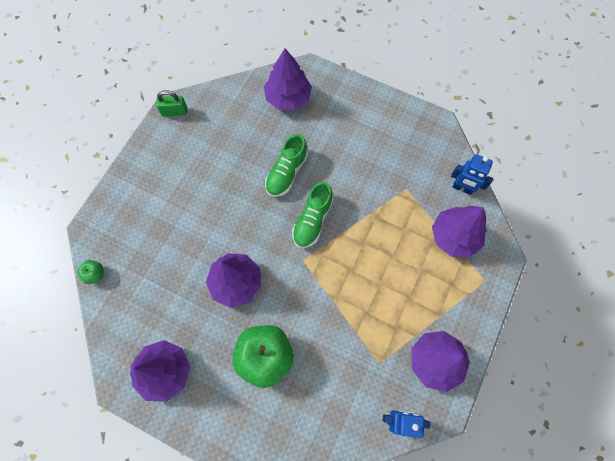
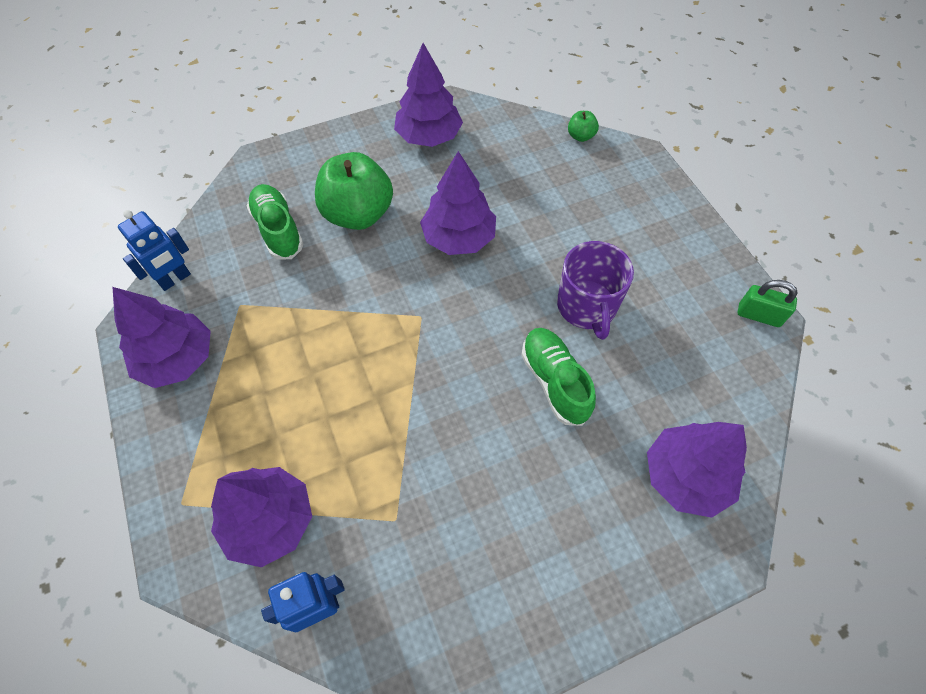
camera: 130 degrees right, 10 degrees down
green padlock [156,90,187,117] -> green padlock turned 75 degrees clockwise [737,280,797,327]
green shoe [292,182,333,248] -> green shoe moved to [247,184,304,259]
none -> purple mug [557,241,634,340]

